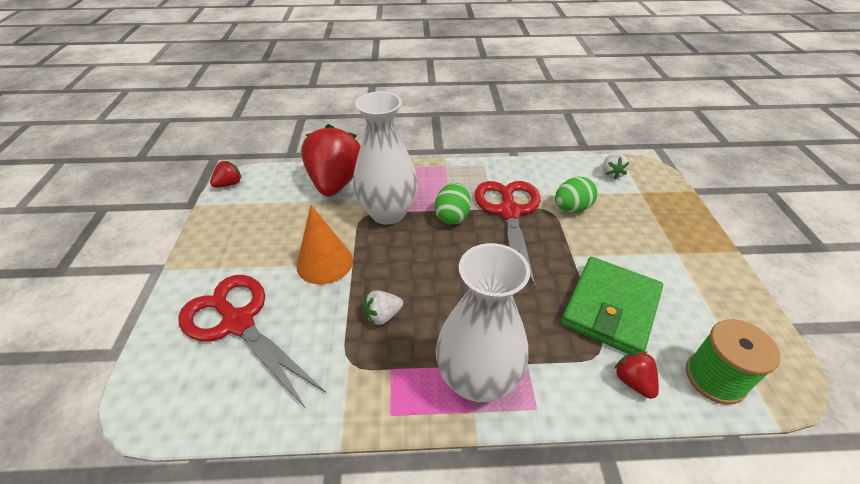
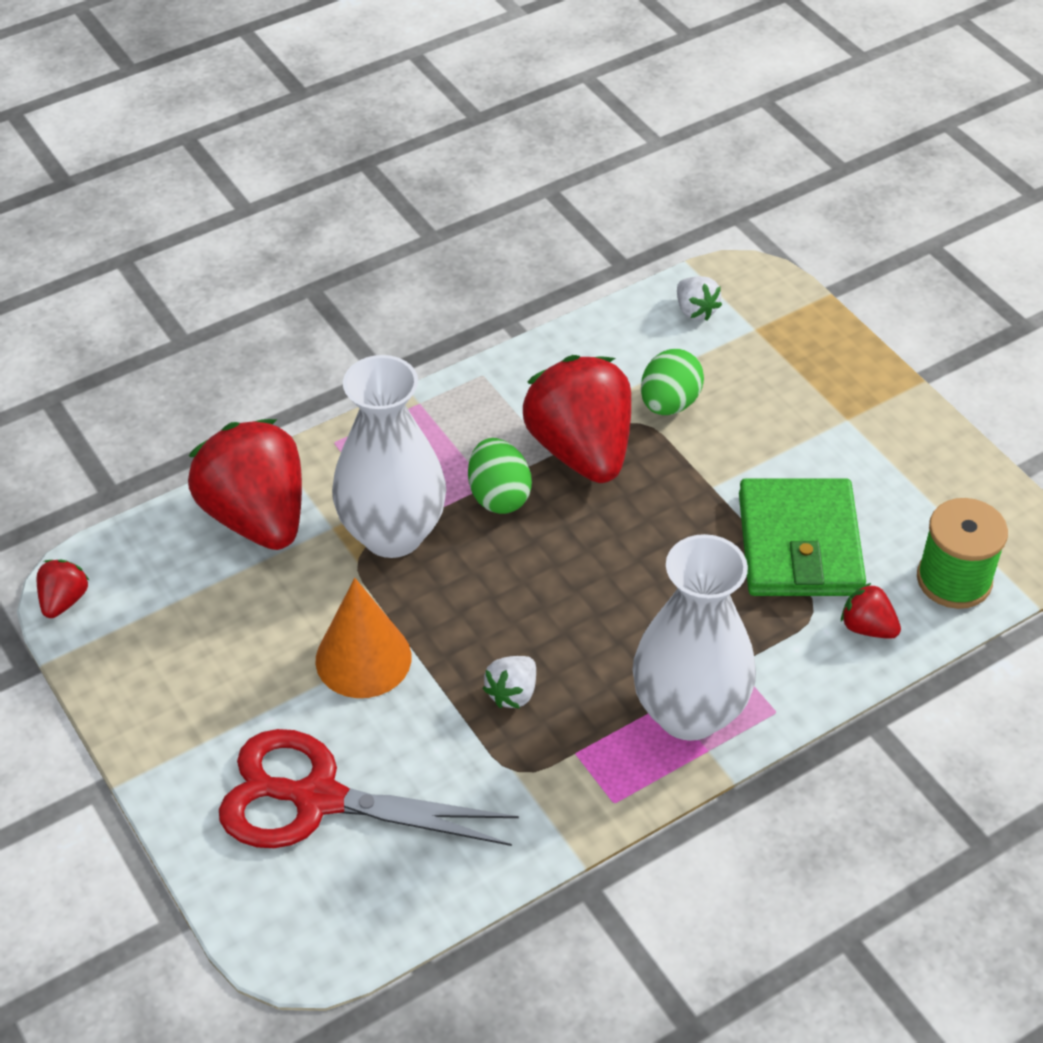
camera: 30 degrees left, 5 degrees up
red scissors [475,181,541,288] -> red strawberry [523,355,631,483]

